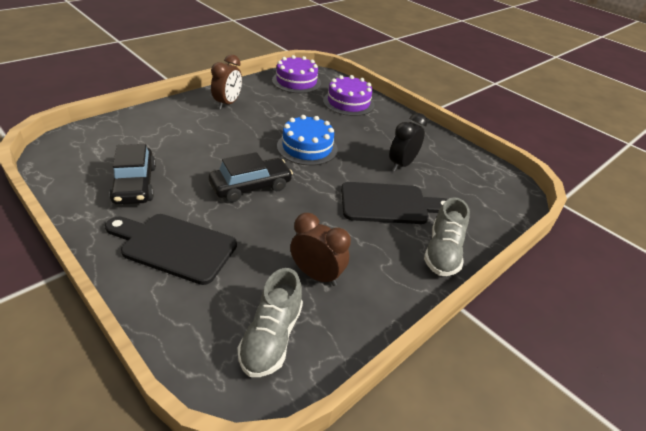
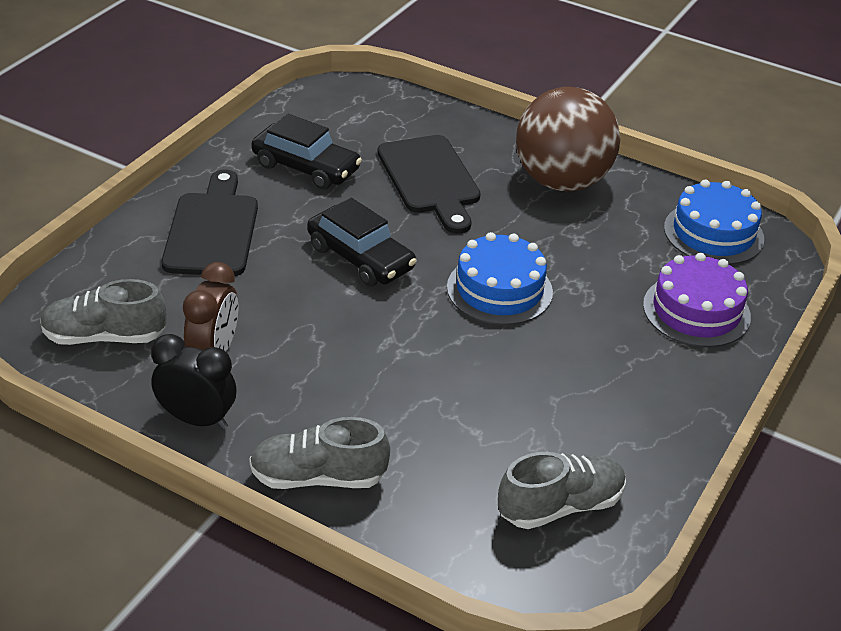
camera: 75 degrees right, 0 degrees up
black car [109,144,156,205] -> black car turned 120 degrees counterclockwise [251,114,362,190]
brown clock [211,55,242,109] -> brown ball [516,87,620,191]
purple cake [272,55,321,93] -> blue cake [664,180,764,265]
black cutting board [341,182,448,224] -> black cutting board moved to [377,135,481,234]
black clock [389,113,427,171] -> black clock moved to [151,334,237,430]
none -> grey shoe [498,452,626,529]

